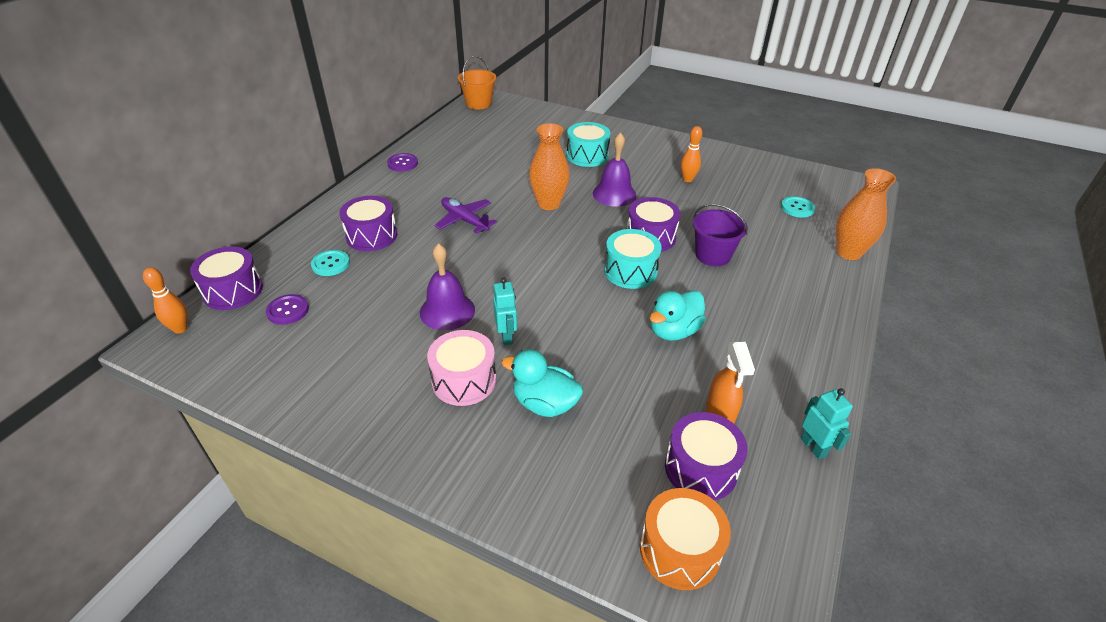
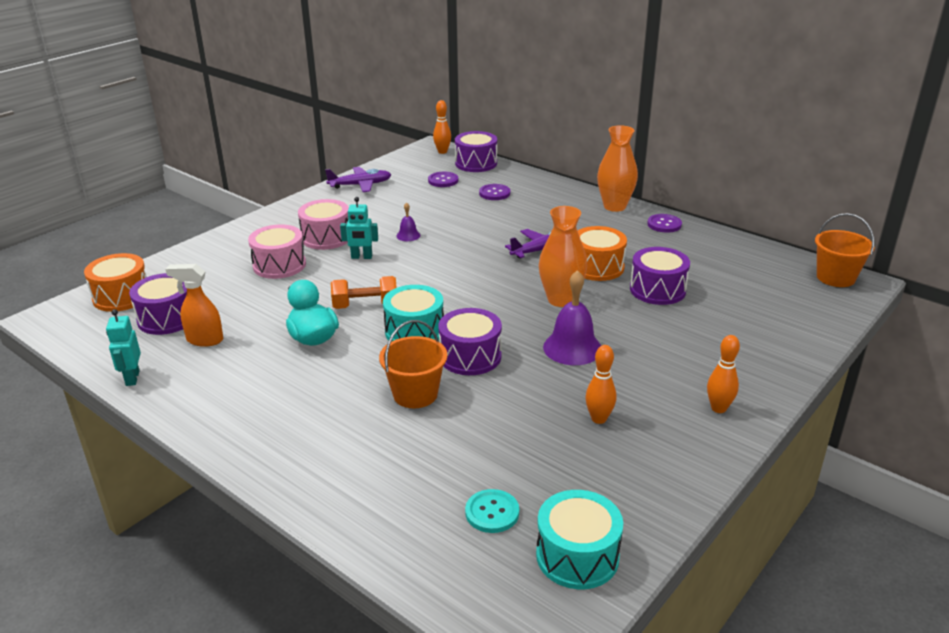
camera: 105 degrees right, 10 degrees down
turquoise button [311,250,350,276] -> purple button [479,184,511,200]
purple drum [339,196,397,251] -> purple drum moved to [630,247,690,305]
purple bell [420,243,475,331] -> purple bell [396,202,420,241], size x0.51
turquoise duck [501,349,583,417] -> pink drum [248,224,306,279]
turquoise drum [567,122,610,167] -> turquoise drum moved to [536,490,623,589]
purple bucket [693,204,748,266] -> orange bucket [379,320,447,408]
turquoise robot [801,388,853,459] -> turquoise robot turned 90 degrees clockwise [106,309,141,386]
orange vase [836,168,896,260] -> orange vase moved to [597,125,638,212]
none -> purple plane [325,167,391,192]
none -> orange dumbbell [331,276,397,309]
none -> orange drum [578,226,627,281]
none -> orange bowling pin [707,335,740,413]

